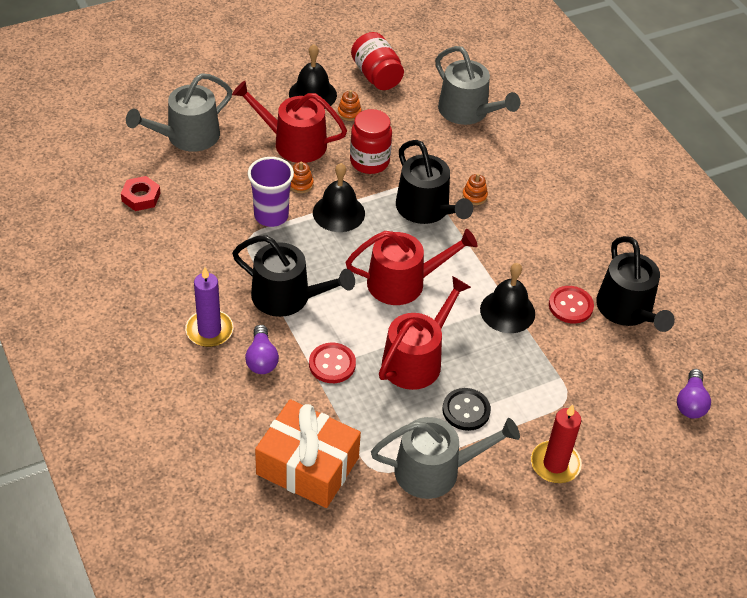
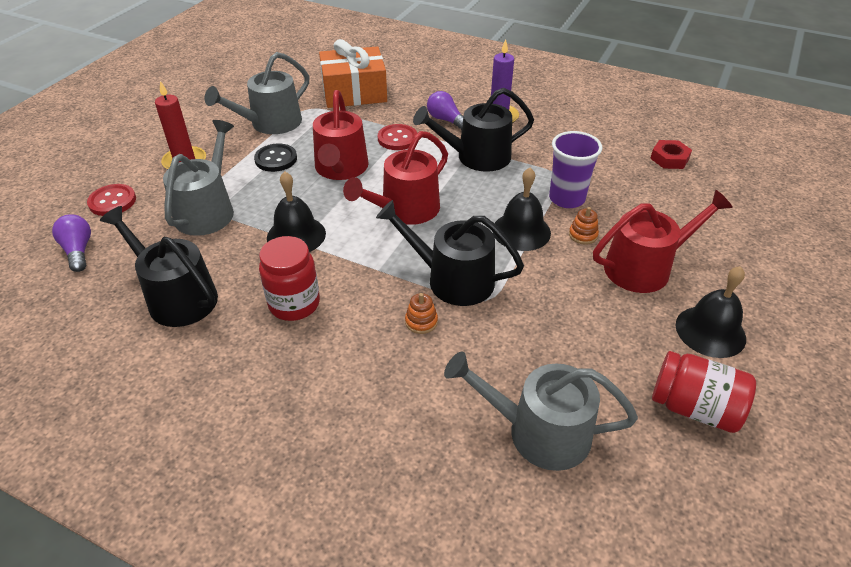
camera: 145 degrees right, 5 degrees down
grey watering can [126,73,232,152] -> grey watering can moved to [163,120,234,236]
orange stacking toy [338,90,362,121] -> none
red jar [350,109,392,174] -> red jar moved to [259,236,320,321]
red button [549,286,594,323] -> red button moved to [87,184,136,216]

